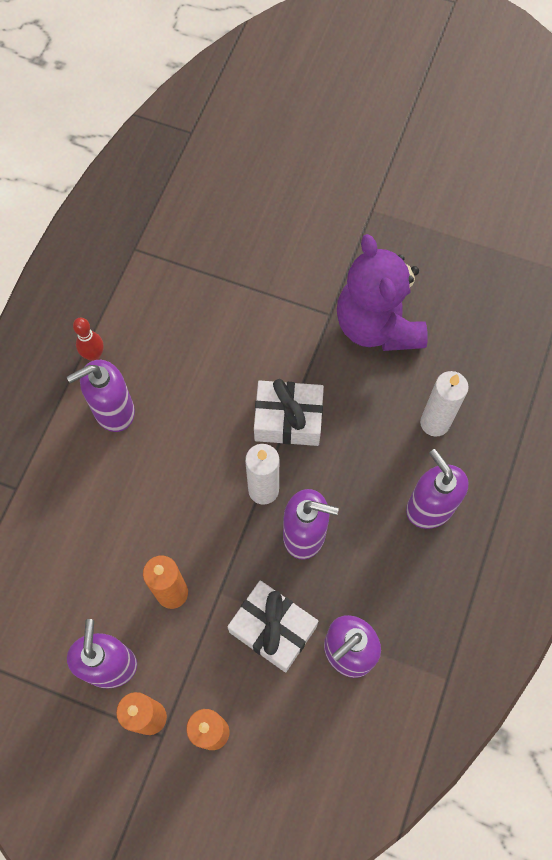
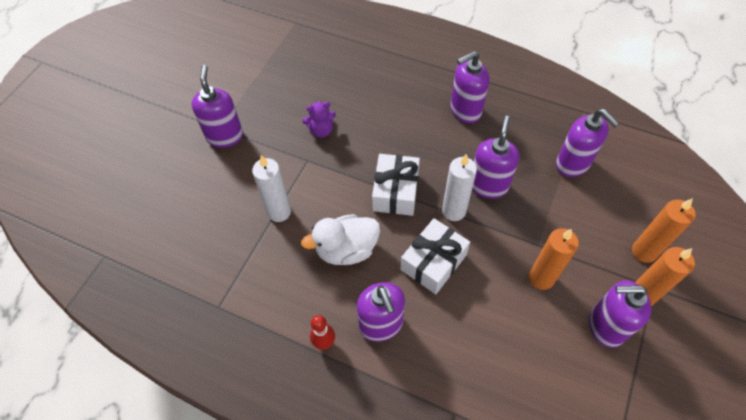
camera: 85 degrees left, 10 degrees down
white gift [227,580,318,673] -> white gift moved to [401,218,470,294]
purple teddy bear [337,234,428,351] -> purple teddy bear [302,101,336,138], size x0.44
white candle [420,371,469,437] -> white candle moved to [252,155,291,222]
none -> purple soap dispenser [191,65,243,148]
none -> white duck [301,214,380,265]

